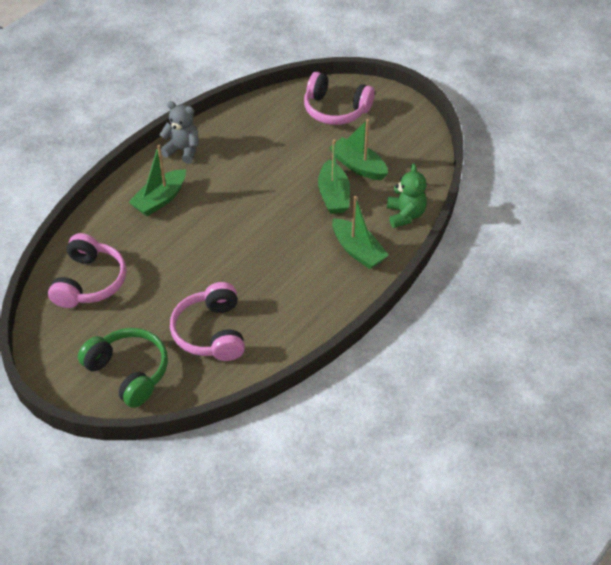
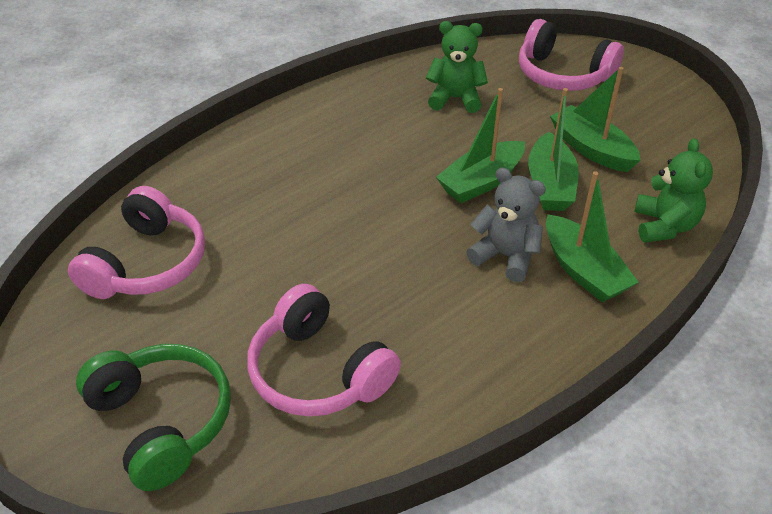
camera: 10 degrees right, 5 degrees down
green boat [129,145,186,216] -> green boat moved to [436,88,525,203]
grey teddy bear [159,101,199,164] -> grey teddy bear moved to [466,168,546,282]
pink headphones [170,282,245,361] -> pink headphones turned 45 degrees counterclockwise [247,284,401,417]
none -> green teddy bear [426,21,488,113]

